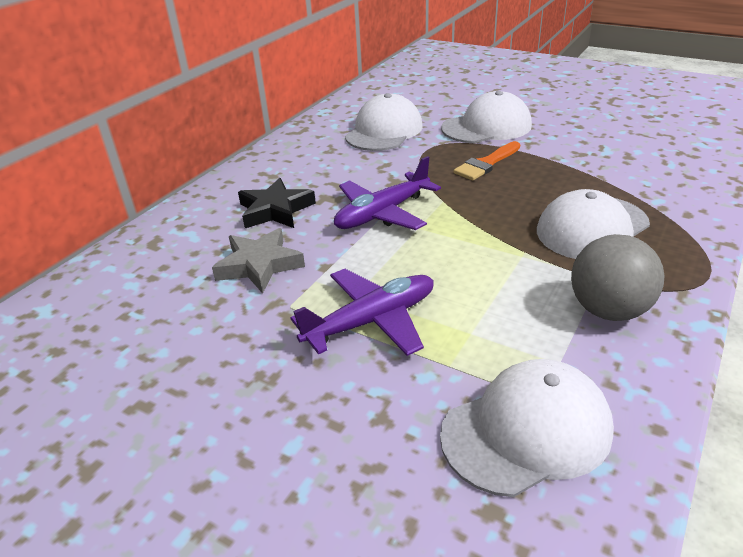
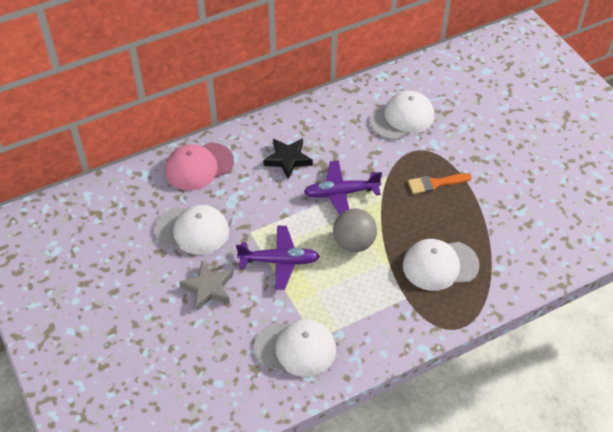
camera: 30 degrees right, 15 degrees up
grey star [212,228,305,294] -> grey star moved to [179,261,233,311]
white cap [441,91,532,143] -> white cap moved to [155,205,229,255]
grey ball [571,234,664,321] -> grey ball moved to [333,208,377,252]
none -> pink cap [165,142,234,191]

